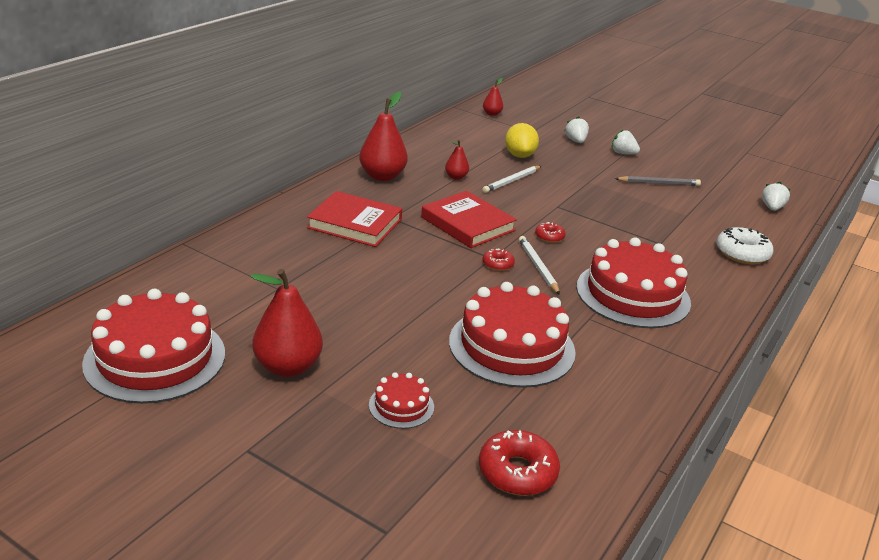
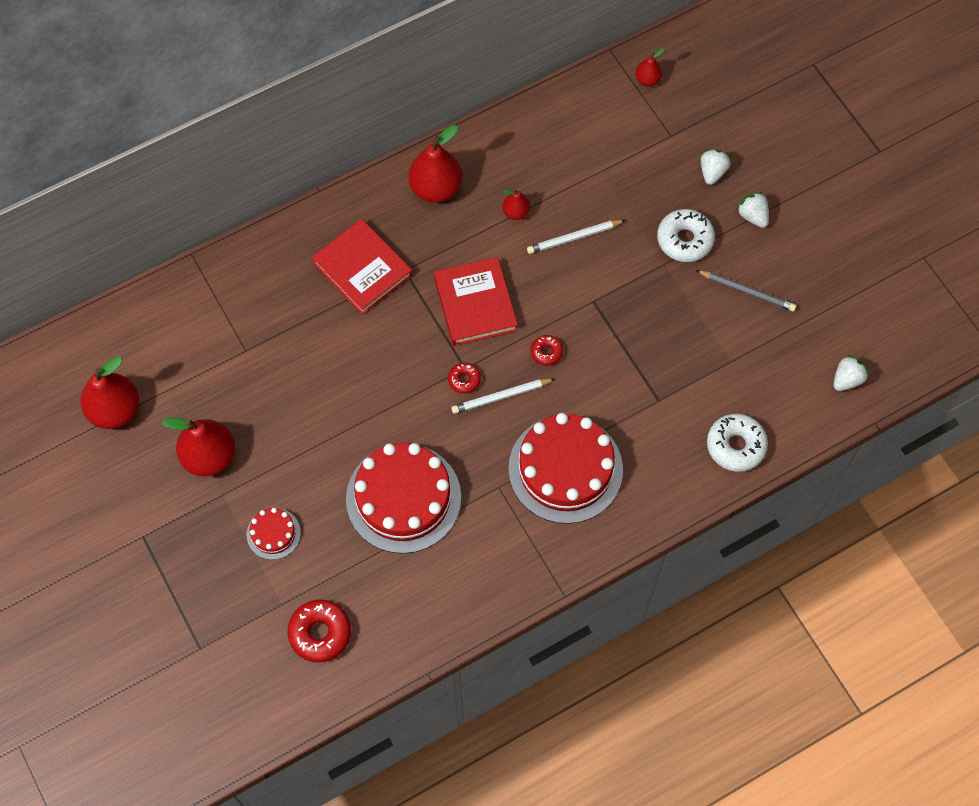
camera: 30 degrees right, 35 degrees up
red cake [82,289,225,404] -> red pear [80,356,139,429]
yellow lemon [505,123,539,158] -> none
white pencil [519,236,560,295] -> white pencil turned 120 degrees counterclockwise [451,378,556,414]
none -> white donut [657,209,715,262]

